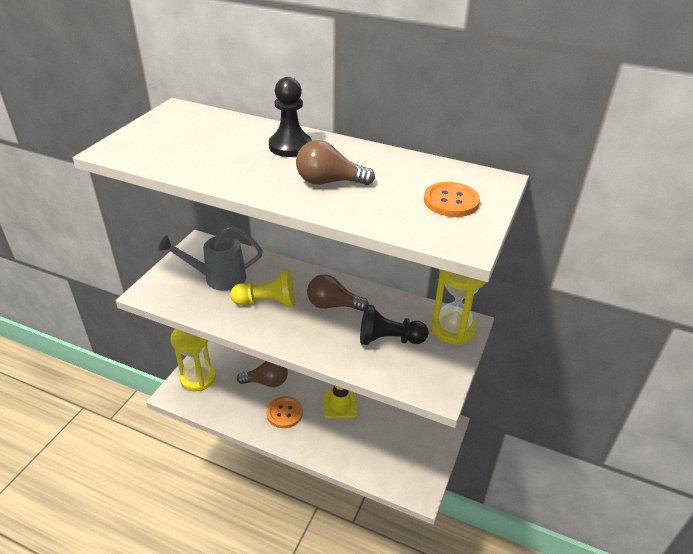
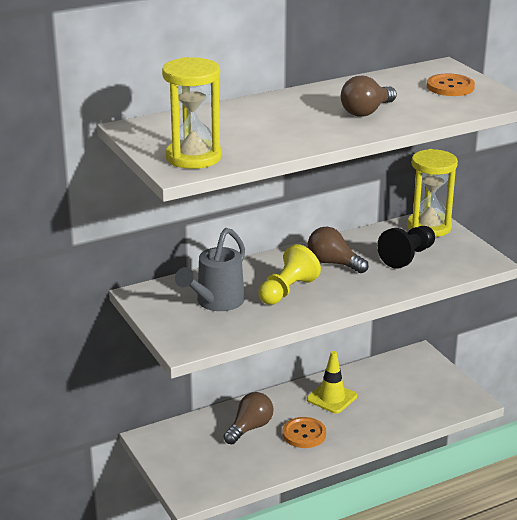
camera: 50 degrees left, 10 degrees down
yellow hourglass [170,329,216,391] -> yellow hourglass moved to [162,57,222,169]
black pawn [269,77,312,157] -> none
brown light bulb [307,274,369,311] -> brown light bulb turned 75 degrees clockwise [308,227,369,273]

